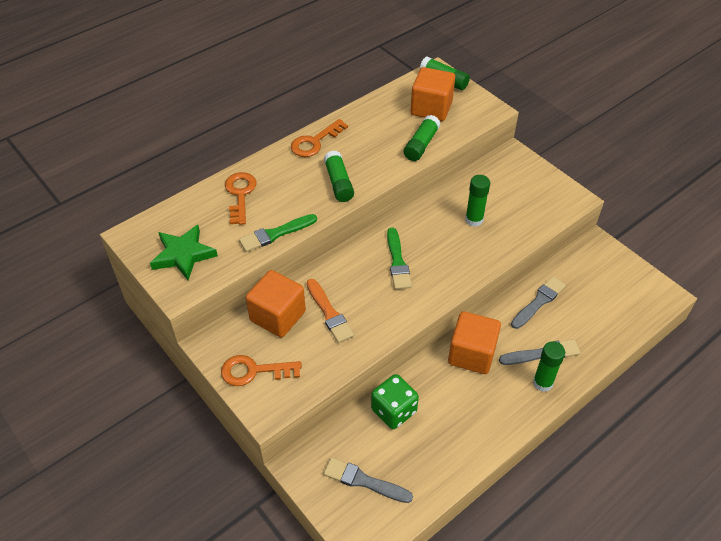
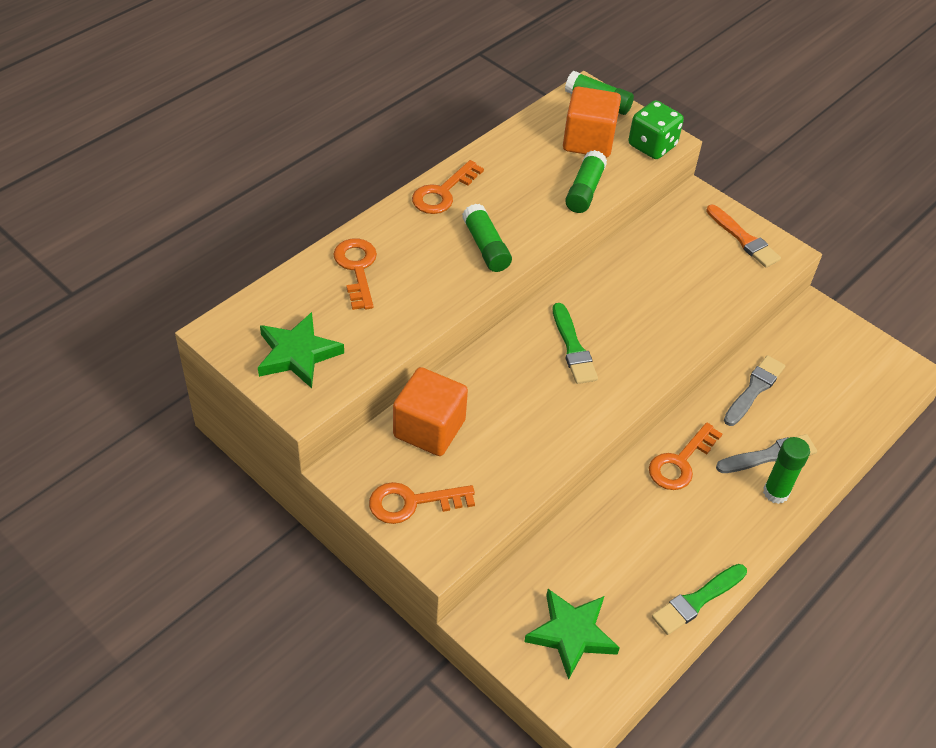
camera: 10 degrees left, 0 degrees up
green brush [239,214,317,252] -> green brush moved to [652,564,747,635]
orange brush [307,279,354,343] -> orange brush moved to [706,204,781,268]
grey brush [324,457,413,503] -> green star [524,589,620,680]
green dice [371,374,419,429] -> green dice moved to [629,100,684,159]
orange cube [448,311,501,374] -> orange key [649,422,722,490]
green glue stick [465,175,490,227] -> none

